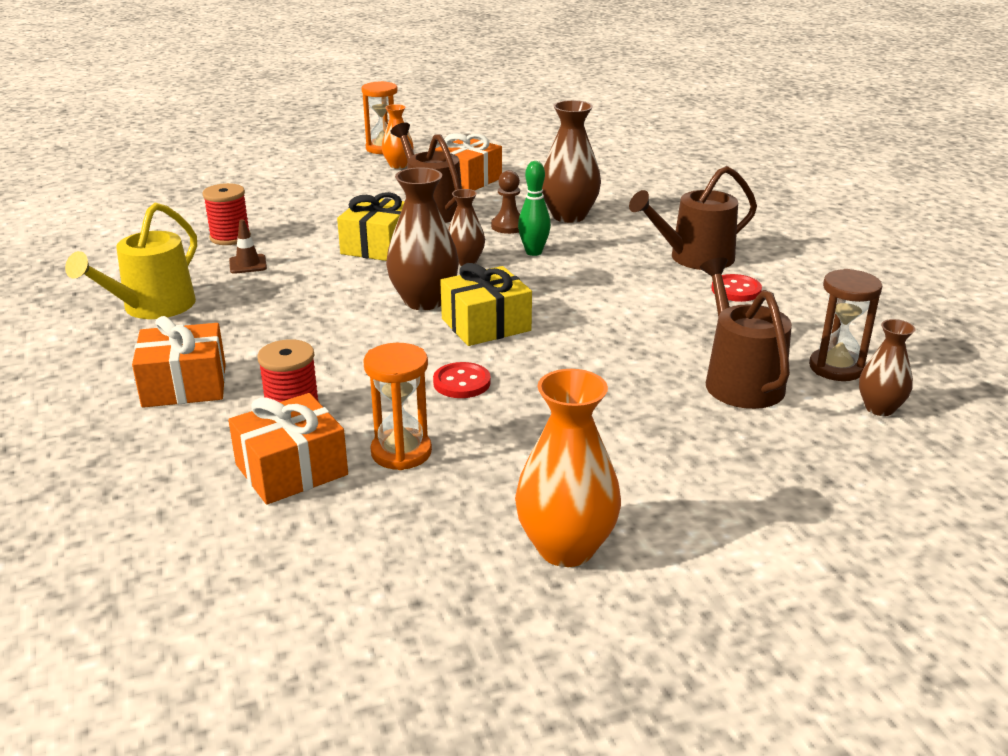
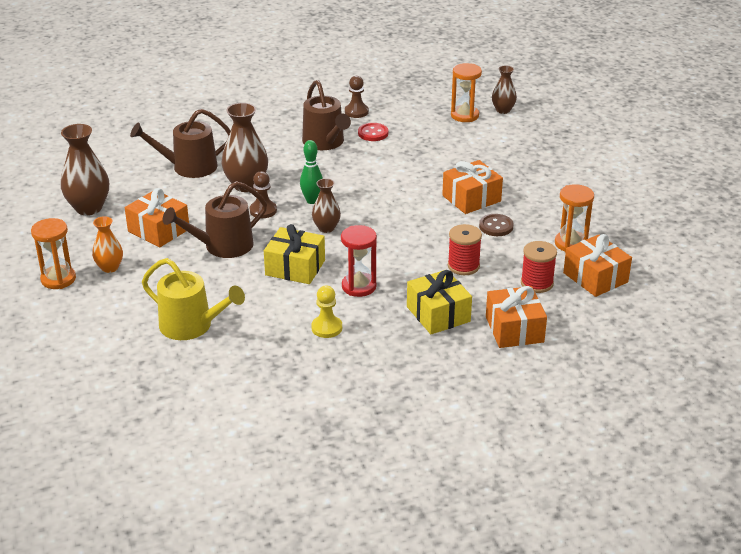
camera: 90 degrees left, 5 degrees up
yellow watering can [65,203,197,319] -> yellow watering can moved to [142,258,245,340]
red spool [202,183,251,245] -> red spool moved to [448,224,482,275]
brown traffic cone [229,219,267,274] -> yellow pawn [311,285,342,338]
brown vase [386,167,459,310] -> brown vase moved to [61,124,109,215]
red button [433,362,491,398] -> brown button [479,214,514,236]
yellow gift [440,263,532,346] -> yellow gift moved to [407,270,472,334]
orange vase [515,369,621,567] -> none
brown watering can [700,258,792,409] -> brown watering can moved to [130,109,231,178]
brown hourglass [809,269,882,381] -> orange hourglass [451,63,482,122]
none -> red hourglass [341,225,377,297]
none -> brown pawn [345,76,369,118]
none -> orange gift [442,160,503,214]

